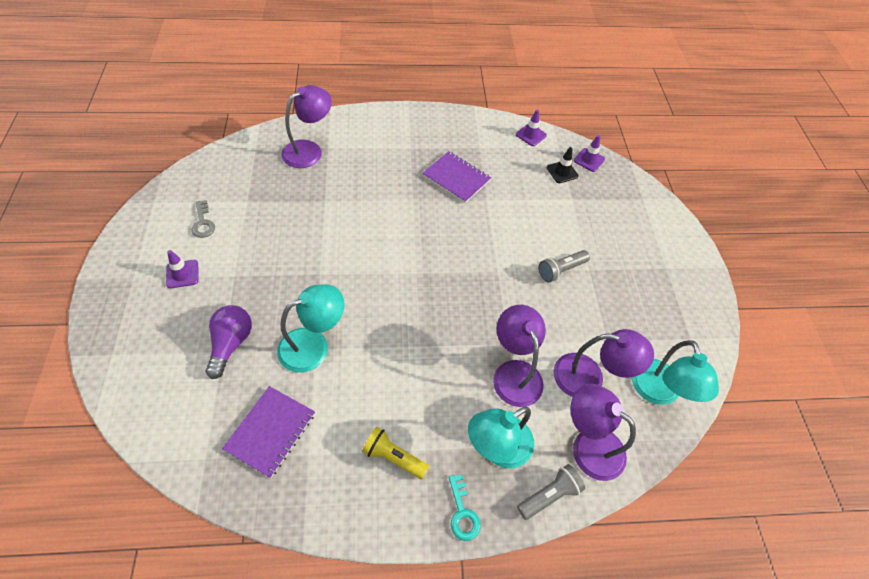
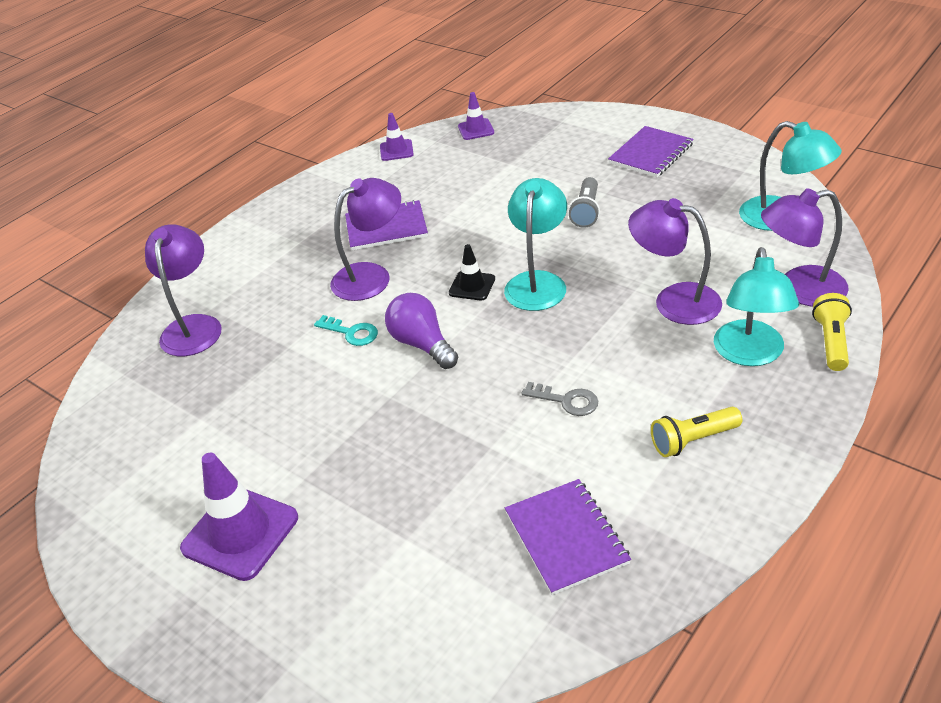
camera: 40 degrees left, 15 degrees down
purple traffic cone [166,250,199,289] -> purple traffic cone [180,453,298,581], size x1.82
grey key [192,200,215,238] -> grey key moved to [521,382,598,416]
purple light bulb [205,305,252,379] -> purple light bulb moved to [385,293,458,369]
turquoise lamp [277,284,345,373] -> turquoise lamp moved to [504,178,567,311]
turquoise key [449,474,481,541] -> turquoise key moved to [314,315,378,346]
grey flashlight [517,464,585,520] -> yellow flashlight [812,293,852,371]
black traffic cone [547,147,579,183] -> black traffic cone moved to [449,244,495,300]
purple lamp [554,329,654,397] -> purple lamp moved to [330,178,401,301]
none -> purple notebook [608,126,694,177]

